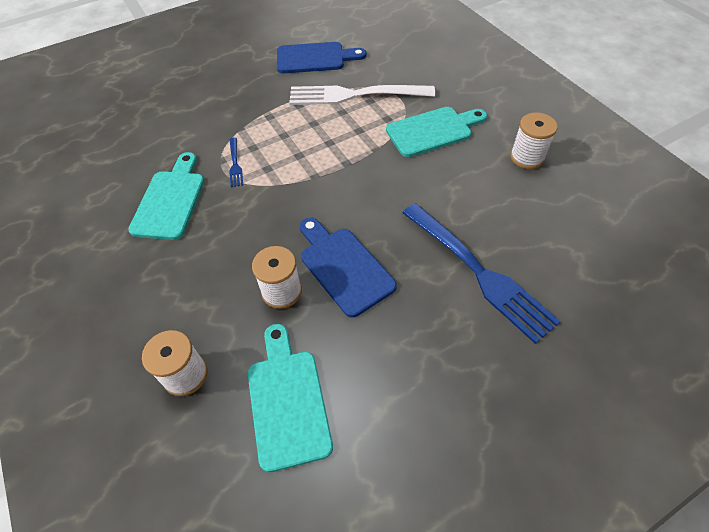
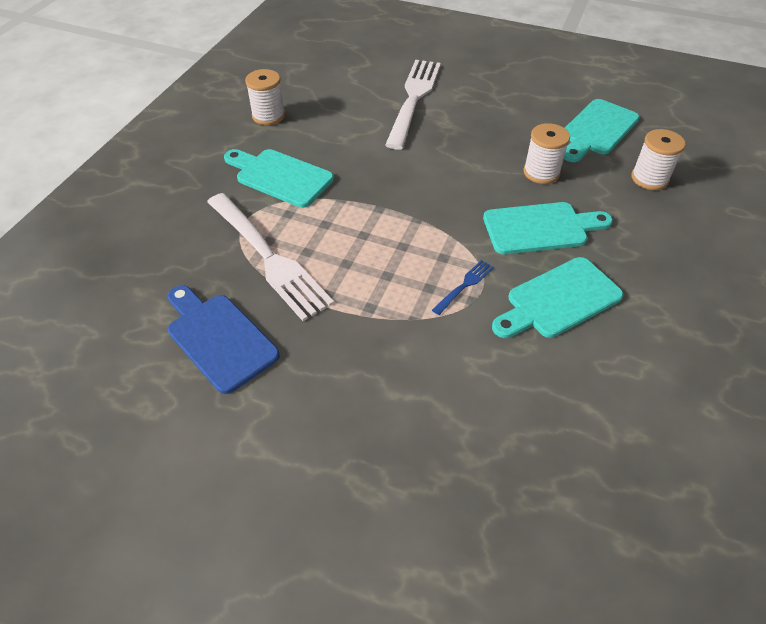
camera: 130 degrees left, 5 degrees down
blue cutting board [300,218,397,317] -> none
blue fork [402,203,561,344] -> white fork [385,60,441,150]
none -> turquoise cutting board [483,202,613,254]

